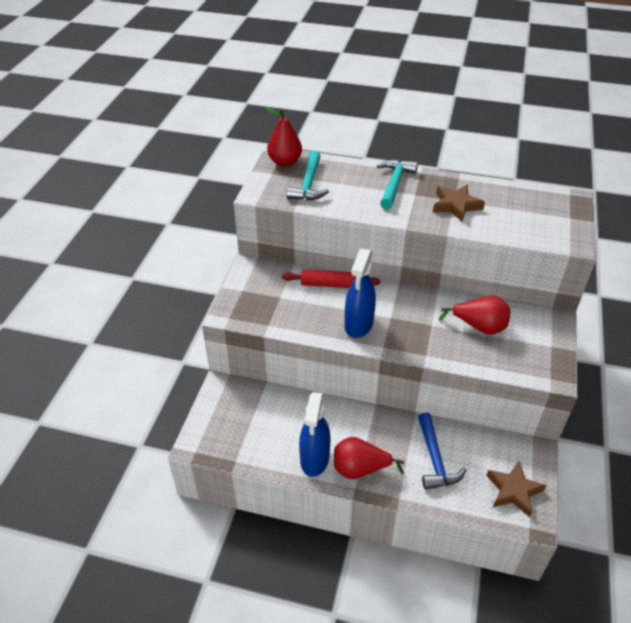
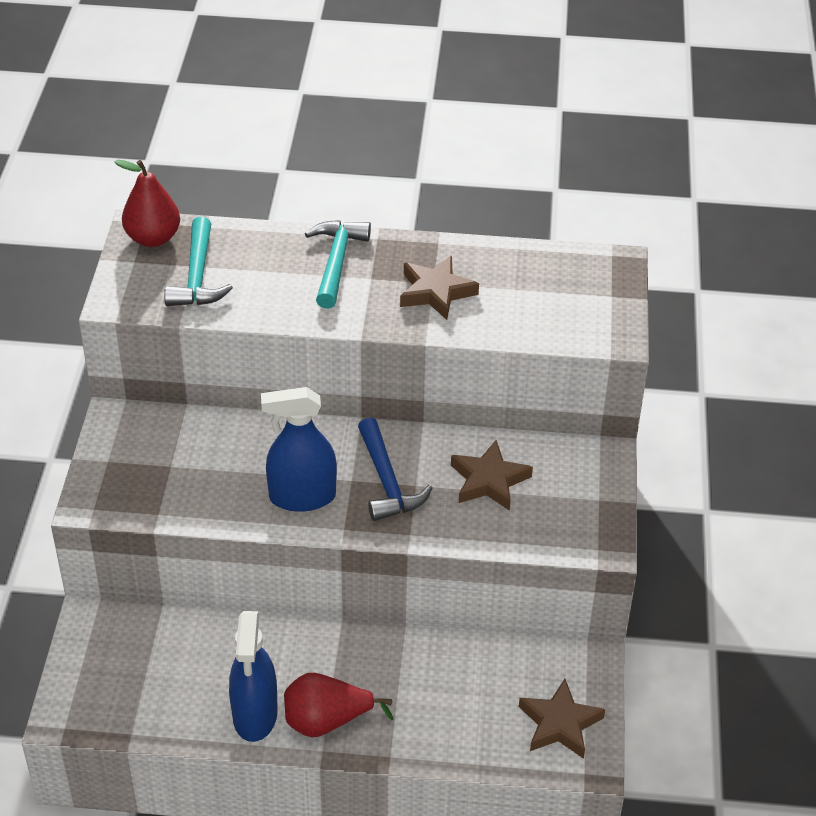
camera: 10 degrees left, 0 degrees up
red rolling pin [282,269,380,288] -> none
blue spray bottle [345,248,376,338] -> blue spray bottle turned 75 degrees clockwise [261,387,337,512]
blue hammer [418,413,466,490] -> blue hammer moved to [358,417,433,521]
red pear [439,295,510,335] -> brown star [451,440,533,511]

